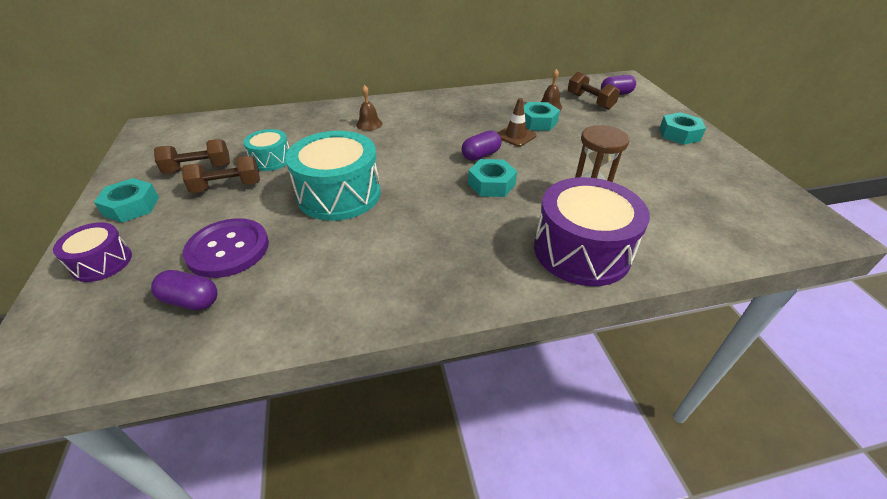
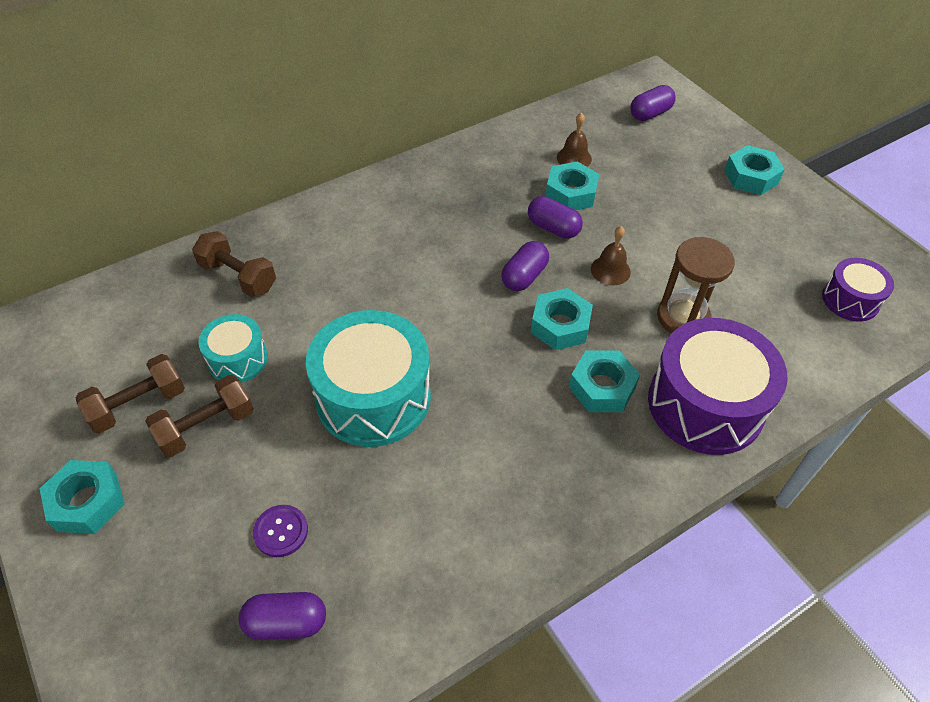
camera: 20 degrees left, 10 degrees up
purple drum [53,222,132,282] -> purple drum moved to [822,258,894,322]
purple button [183,218,269,278] -> purple button [253,505,308,557], size x0.51
brown bell [356,85,382,131] -> brown bell moved to [591,226,631,285]
brown traffic cone [498,98,537,147] -> purple capsule [528,196,583,239]
brown dumbbell [568,72,620,110] -> brown dumbbell moved to [192,231,276,297]
none -> turquoise nut [569,350,640,412]

